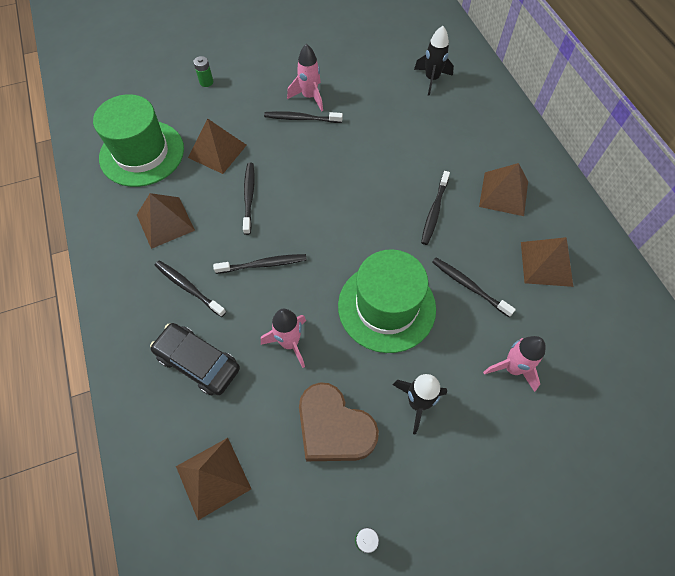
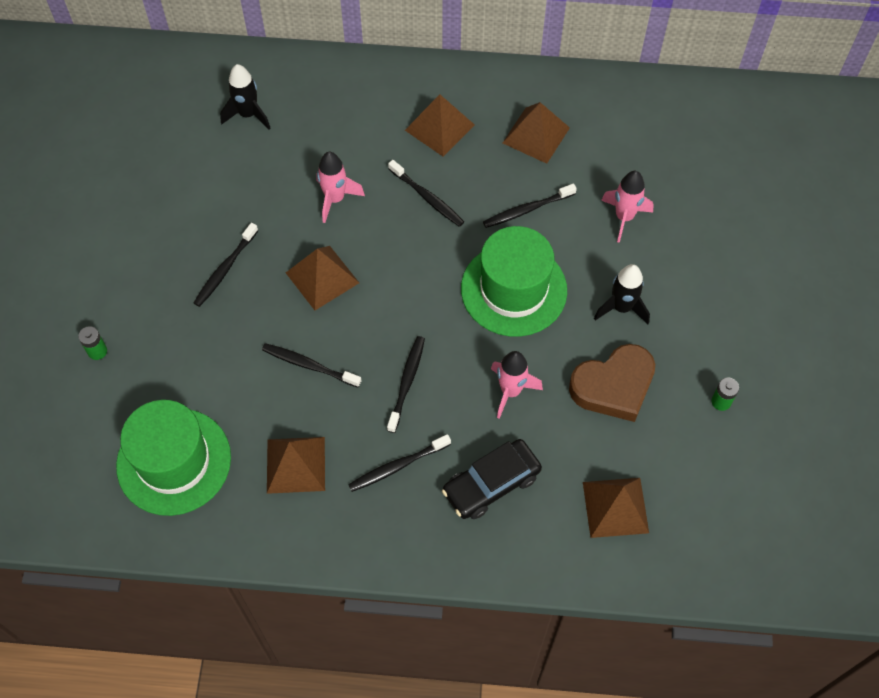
camera: 65 degrees left, 0 degrees up
brown pyramid [188,119,247,174] -> brown pyramid moved to [286,246,359,310]
pink rocket [287,44,323,111] -> pink rocket moved to [316,152,365,223]

